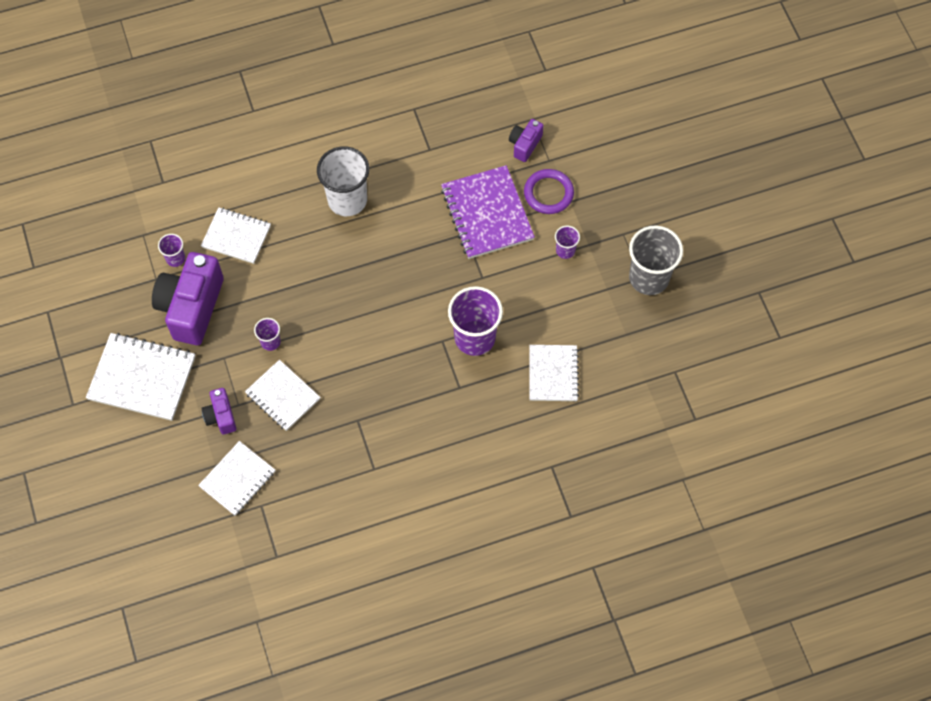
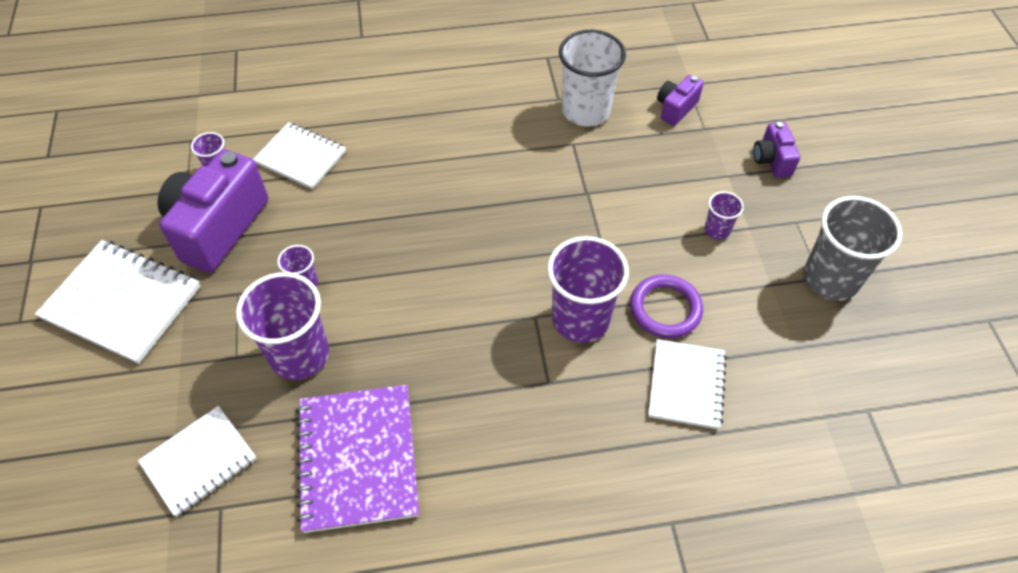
camera: 10 degrees right, 10 degrees down
purple camera [202,388,236,435] -> purple camera moved to [753,122,800,178]
white notebook [245,360,321,431] -> purple cup [236,272,329,380]
white cup [317,146,369,216] -> white cup moved to [559,30,626,127]
purple notebook [441,165,535,259] -> purple notebook moved to [296,385,419,533]
purple ring [524,169,574,214] -> purple ring moved to [630,274,703,338]

